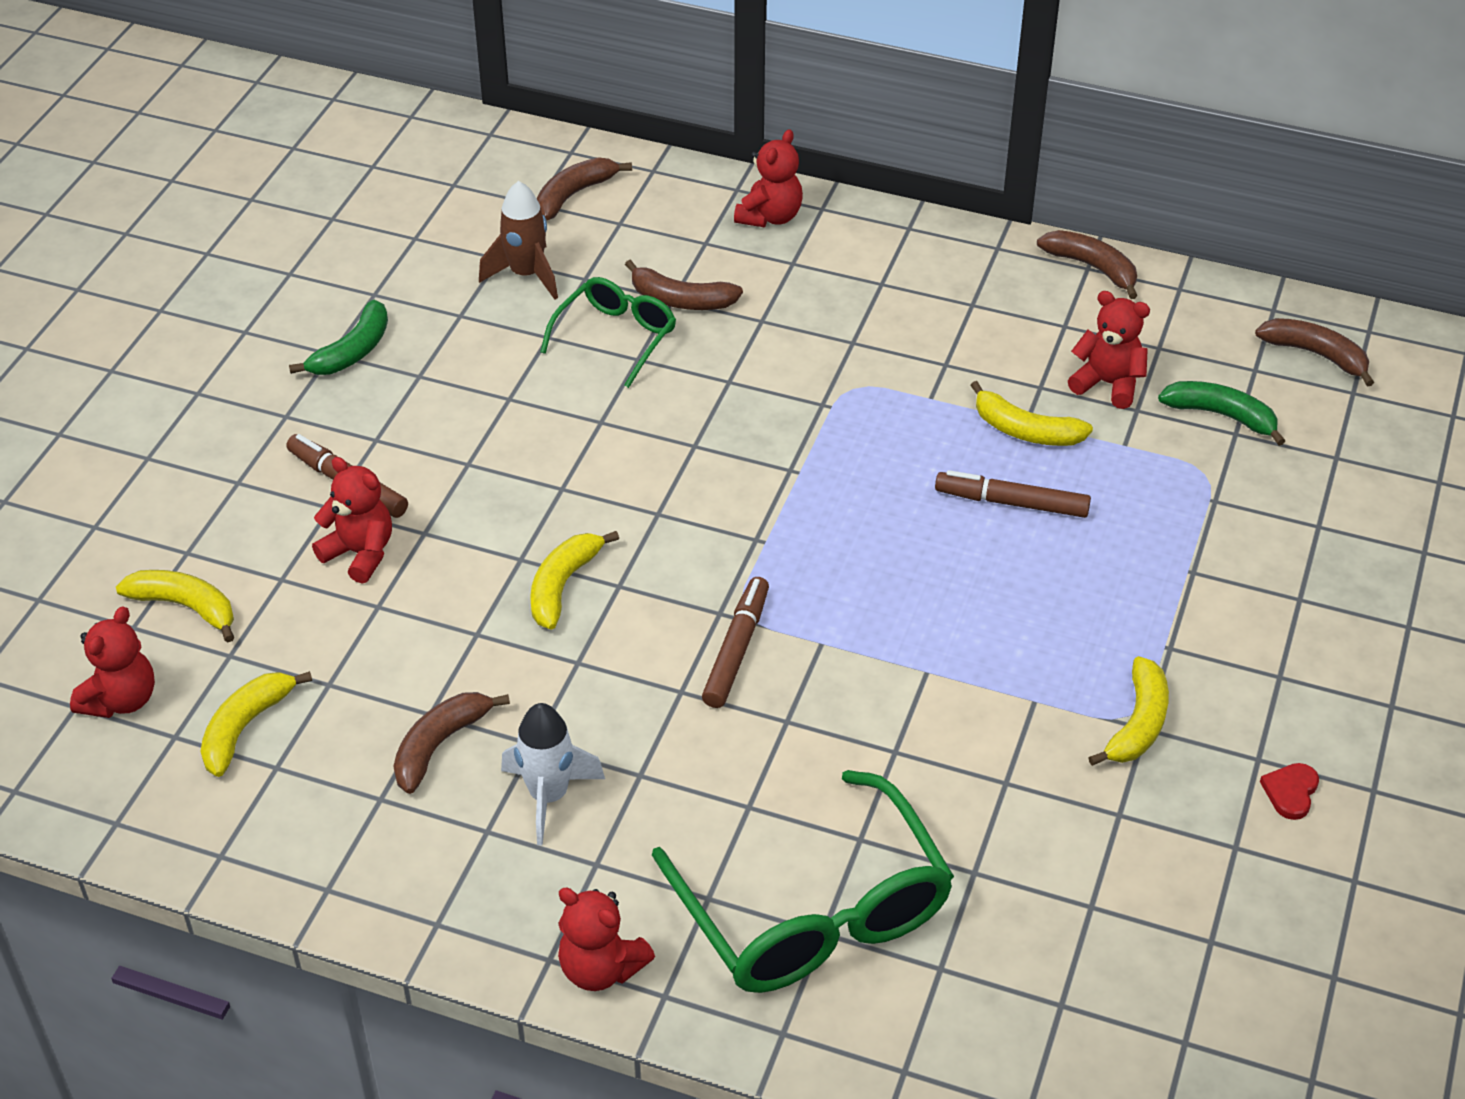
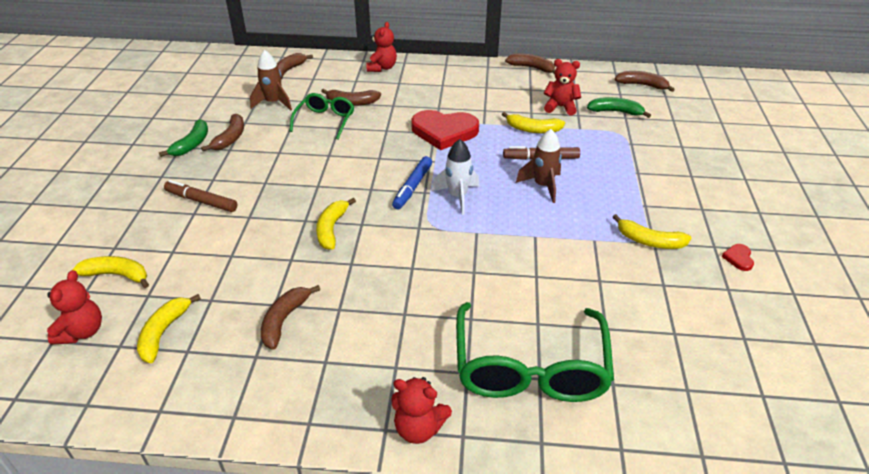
camera: 15 degrees left, 5 degrees down
red teddy bear [312,457,392,584] -> none
white rocket [501,703,605,846] -> white rocket moved to [431,139,479,215]
green glasses [652,770,954,993] -> green glasses turned 45 degrees clockwise [456,302,614,402]
brown marker [702,577,769,708] -> none
yellow banana [1088,656,1169,766] -> yellow banana turned 105 degrees clockwise [613,214,691,249]
none -> brown banana [201,114,244,151]
none -> blue marker [392,156,432,210]
none -> red heart [411,110,479,150]
none -> brown rocket [516,129,562,203]

